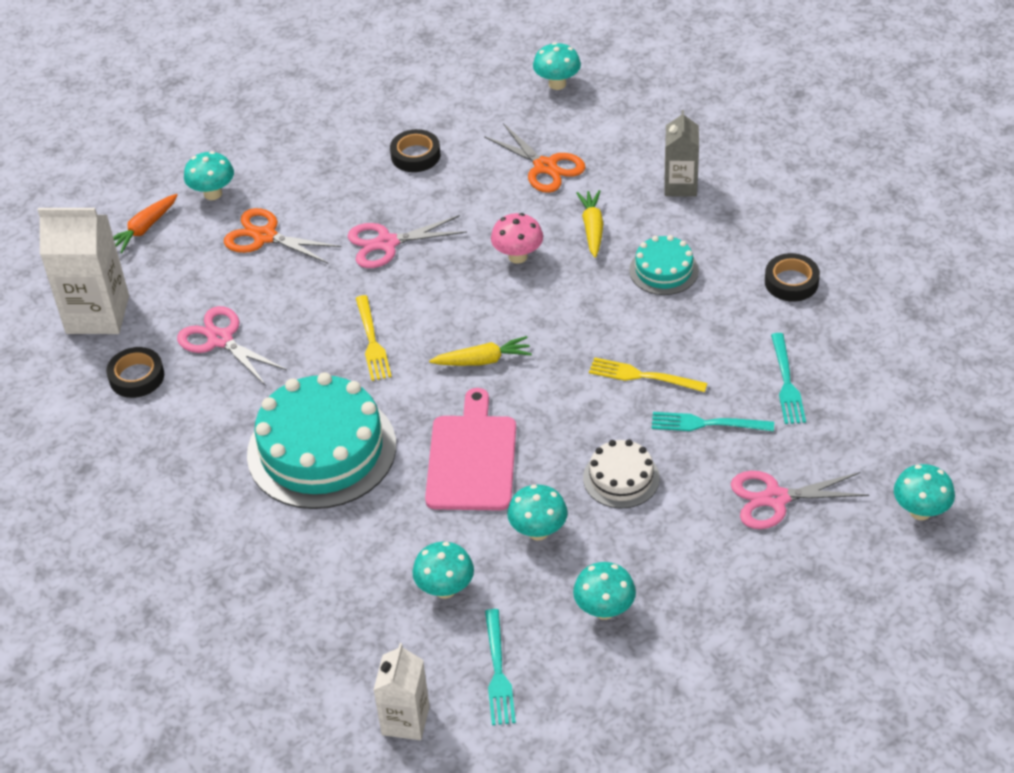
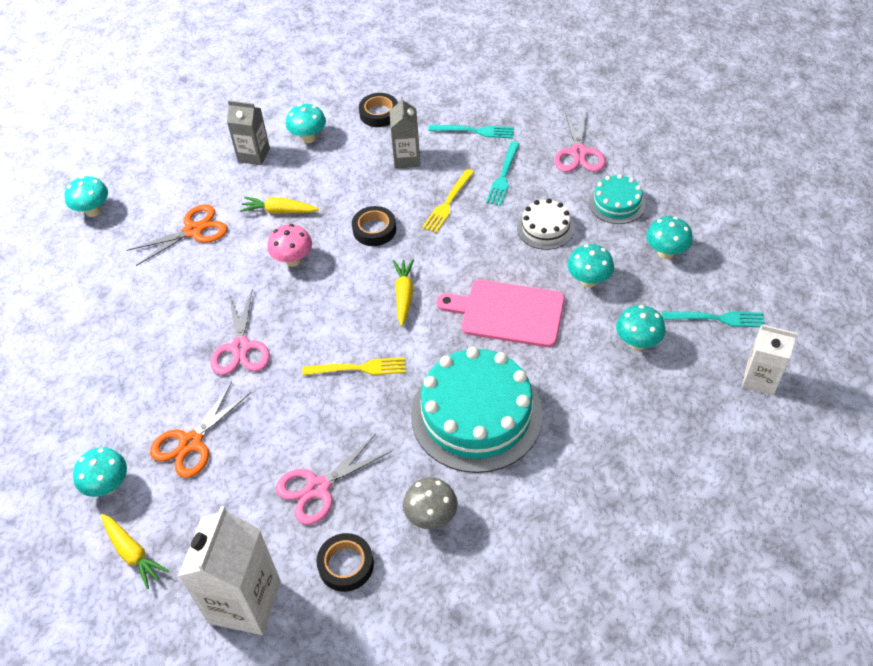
camera: 80 degrees left, 5 degrees up
orange carrot [113,194,178,253] -> yellow carrot [101,514,169,589]
black tape [390,129,440,172] -> black tape moved to [352,206,396,246]
turquoise cake [629,235,699,295] -> turquoise cake moved to [589,174,646,224]
turquoise mushroom [894,464,955,520] -> turquoise mushroom moved to [286,104,326,143]
none -> grey carton [389,97,421,168]
none -> grey mushroom [403,477,458,529]

